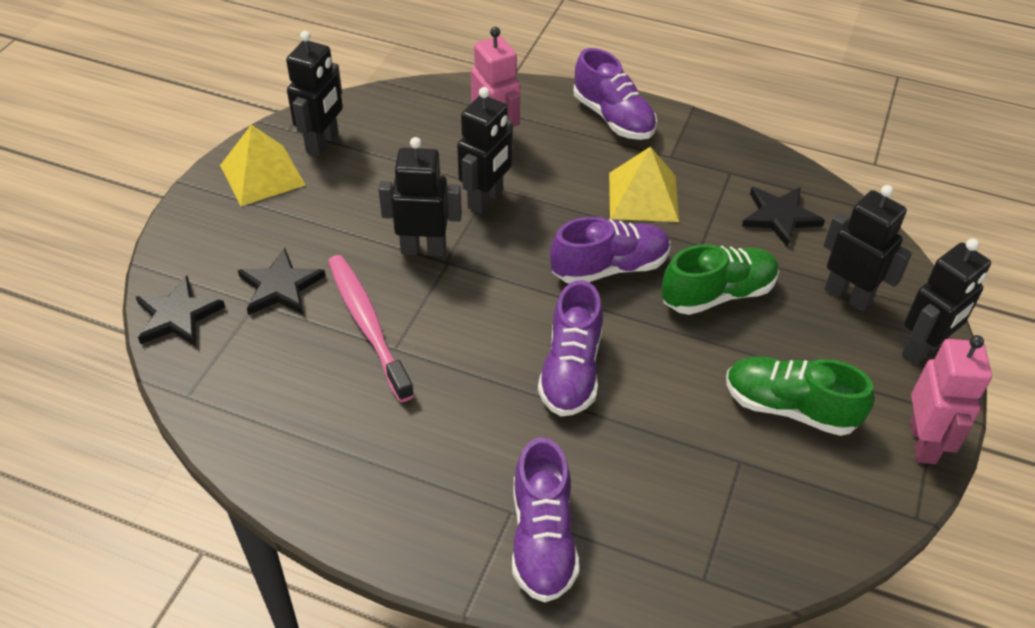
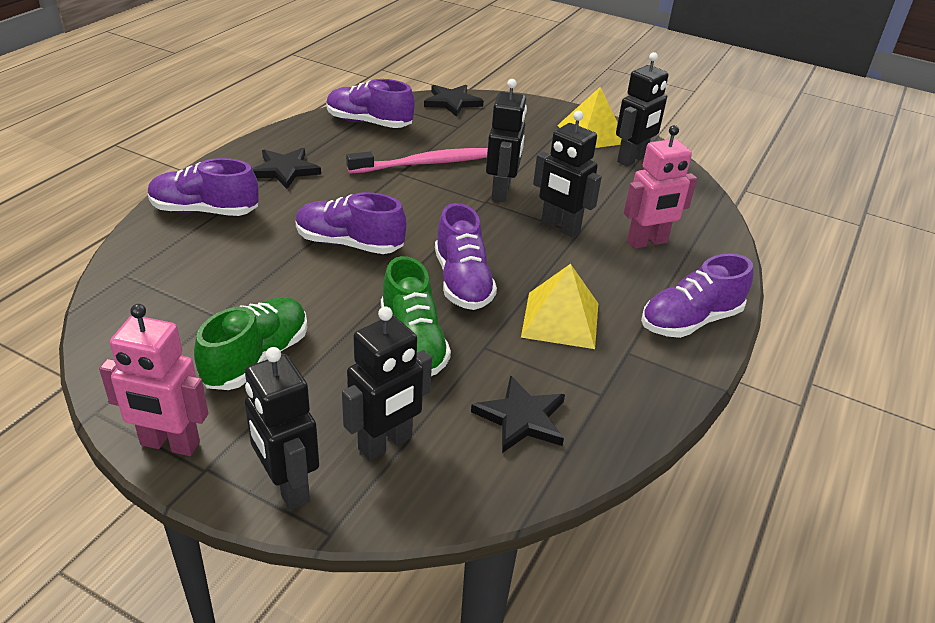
camera: 95 degrees right, 10 degrees down
black star [238,248,326,315] -> black star moved to [252,148,321,189]
black robot [286,31,343,156] -> black robot turned 75 degrees counterclockwise [616,52,669,167]
none -> purple shoe [326,79,415,128]

